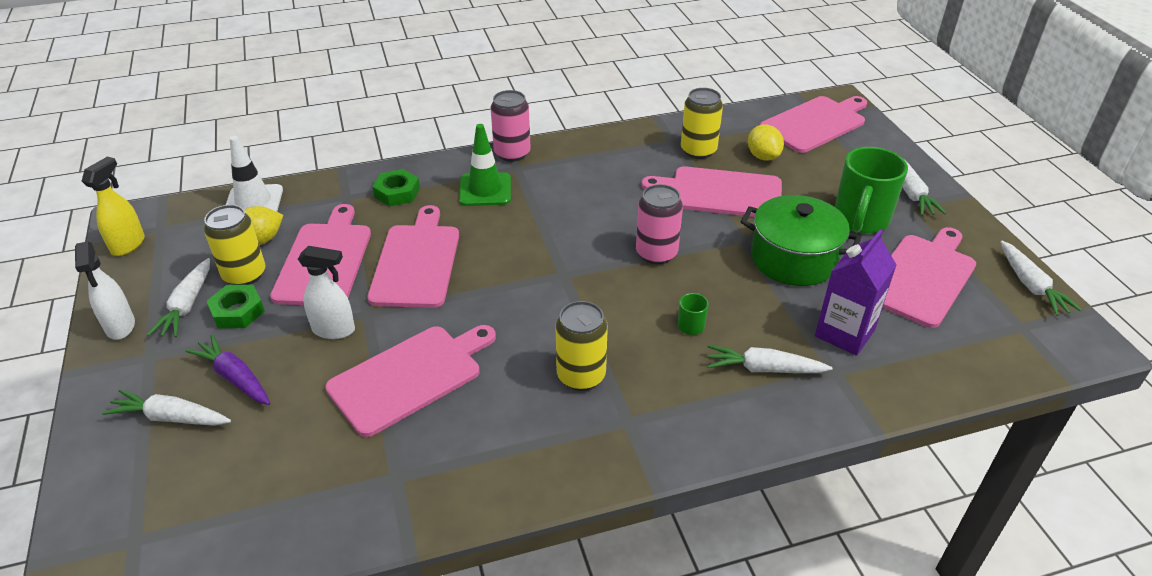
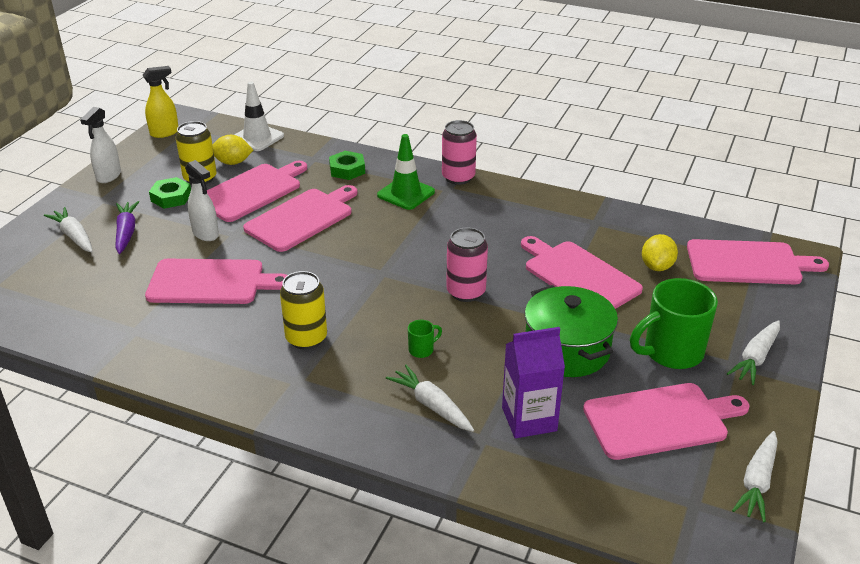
camera: 40 degrees right, 5 degrees down
white carrot [147,258,210,337] -> none
yellow can [681,88,723,159] -> none

